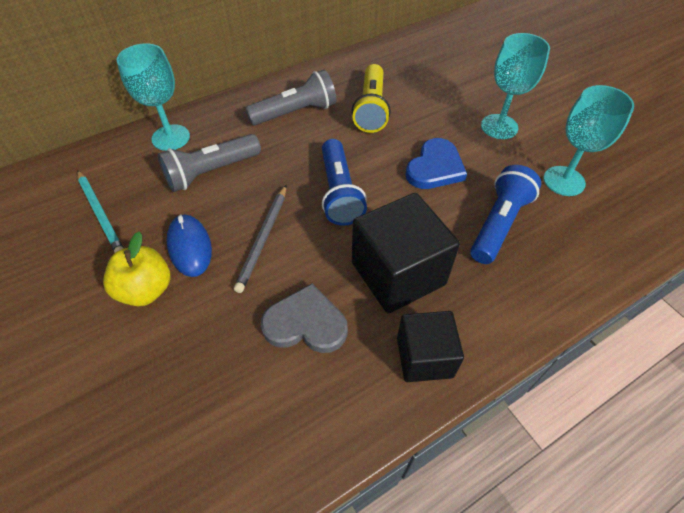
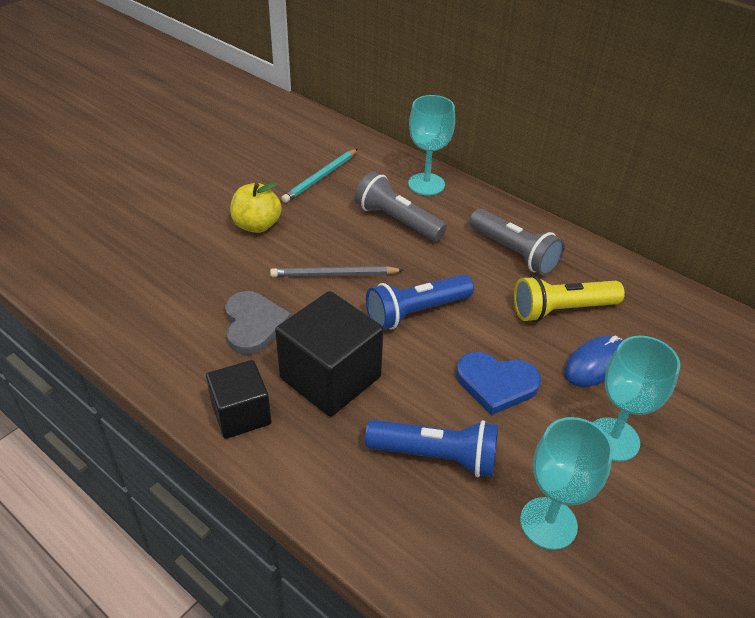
camera: 70 degrees right, 10 degrees down
blue mouse [167,214,212,277] -> blue mouse moved to [564,336,622,387]

